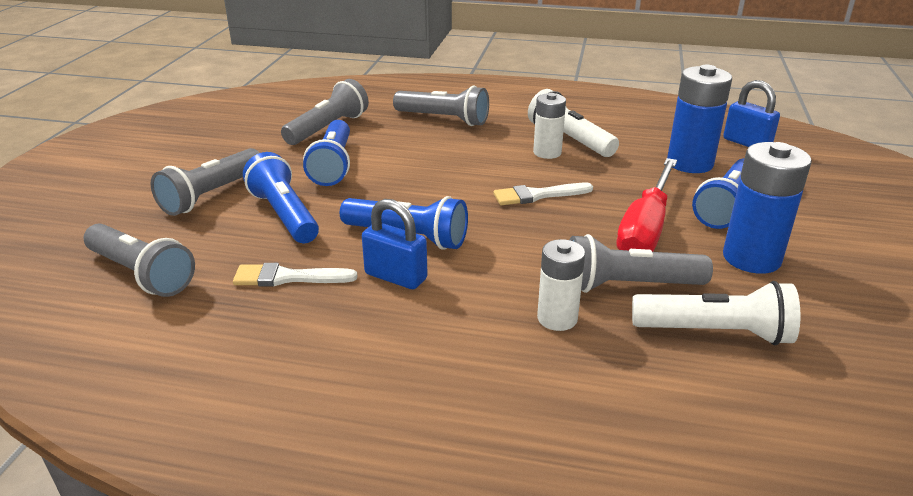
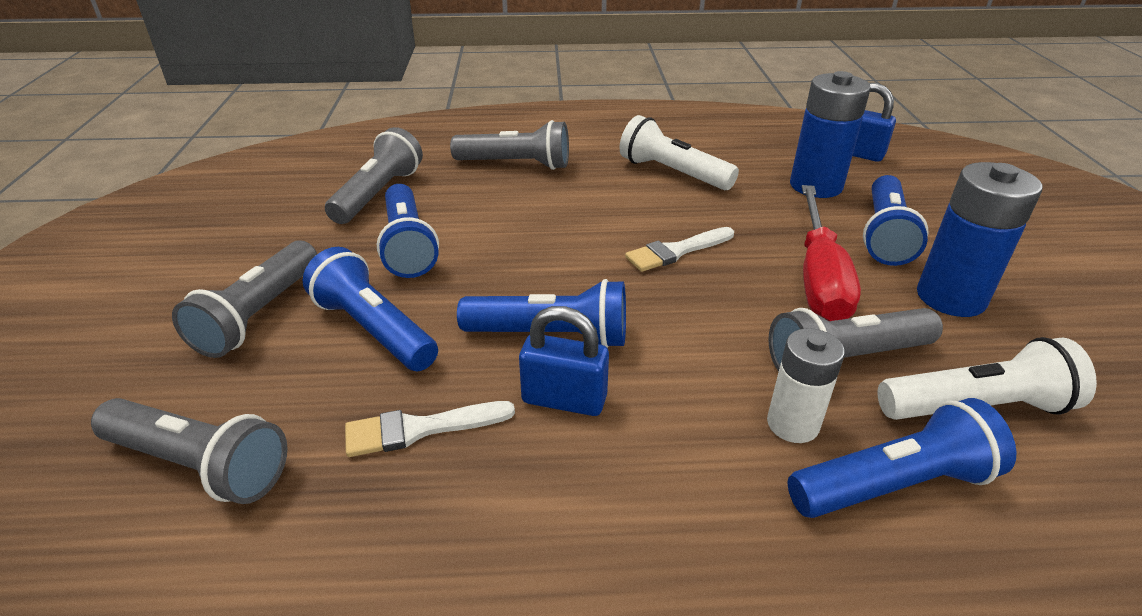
camera: 15 degrees left, 5 degrees up
white battery [533,93,566,159] -> none
none -> blue flashlight [788,398,1016,518]

